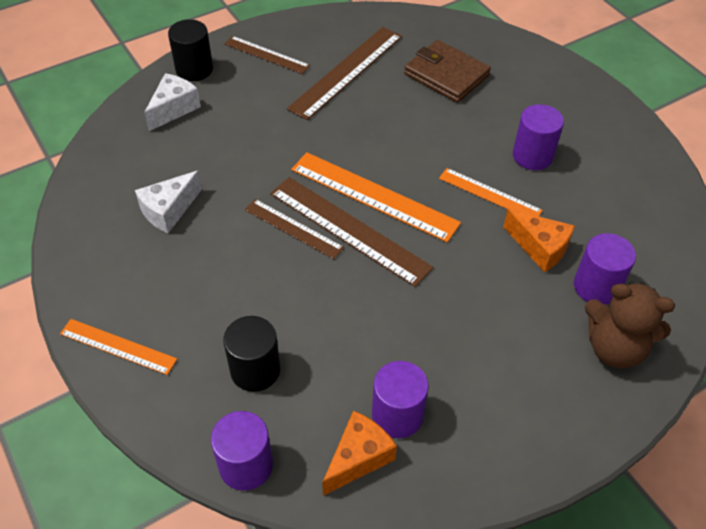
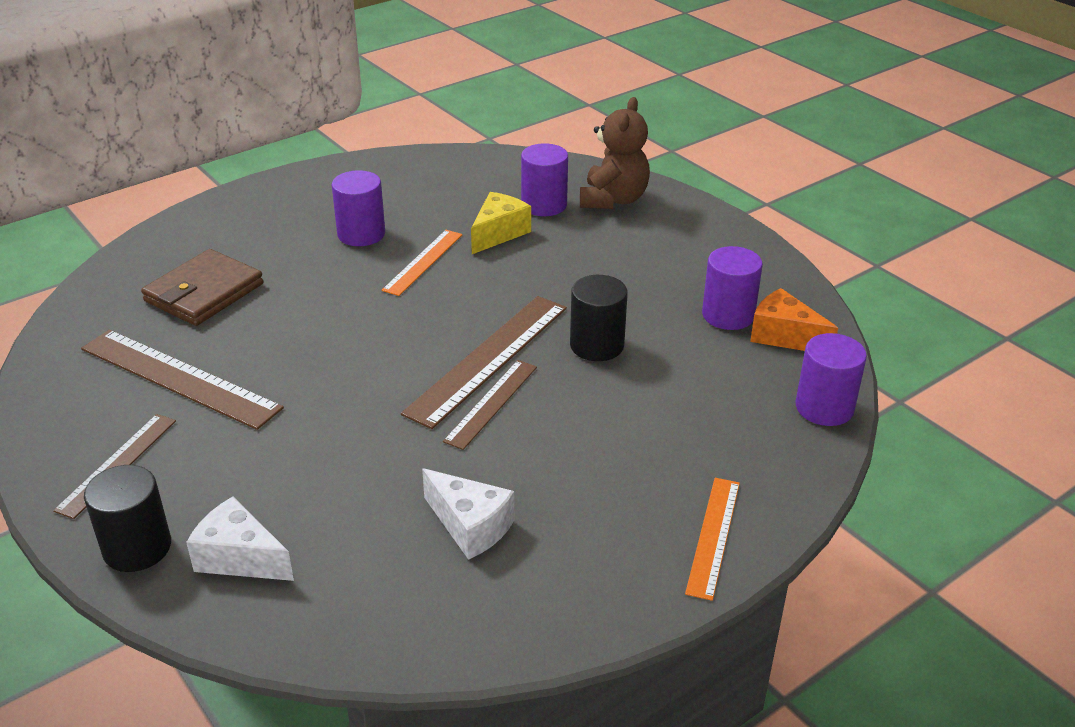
camera: 95 degrees left, 15 degrees down
black cylinder [223,316,280,392] -> black cylinder moved to [570,275,628,361]
orange ruler [291,152,461,242] -> none
orange cheese [503,209,575,273] -> yellow cheese [471,192,531,254]

